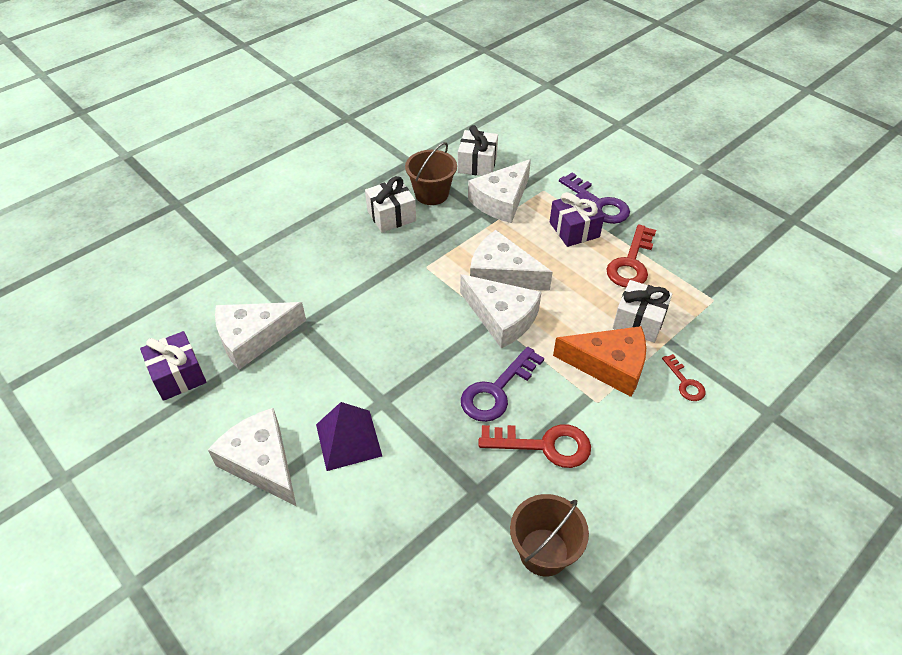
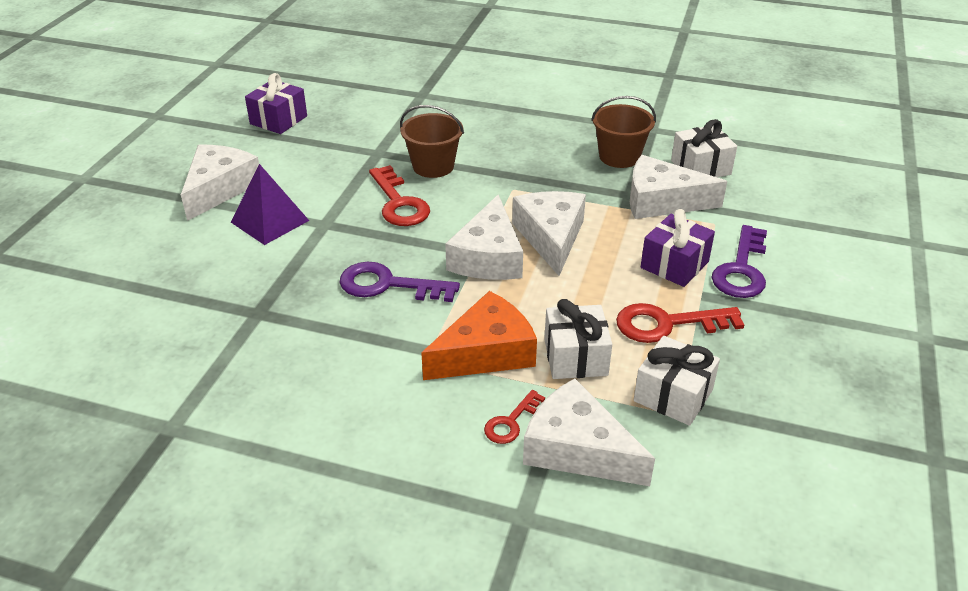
camera: 60 degrees right, 10 degrees down
white cheese [215,302,306,370] -> white cheese moved to [523,378,655,486]
white gift [365,176,416,232] -> white gift moved to [634,336,720,426]
red key [478,424,591,468] -> red key moved to [369,165,430,226]
brown bucket [510,494,589,576] -> brown bucket moved to [400,105,464,178]
orange cheese [553,326,646,397] -> orange cheese turned 105 degrees counterclockwise [421,291,537,380]

